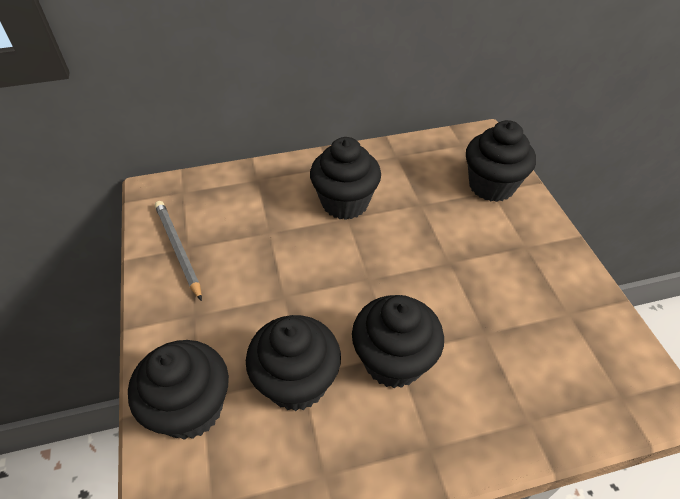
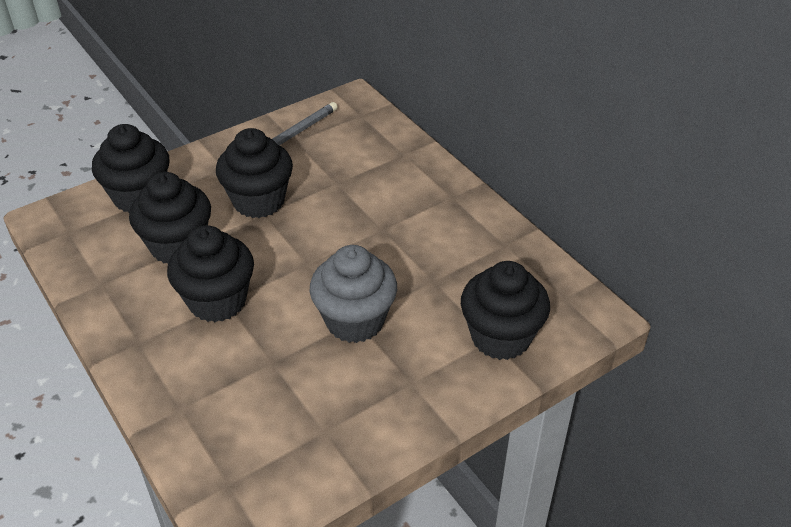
camera: 70 degrees right, 5 degrees down
black cupcake [310,137,381,220] -> black cupcake moved to [216,128,293,218]
none -> grey cupcake [310,245,397,343]

